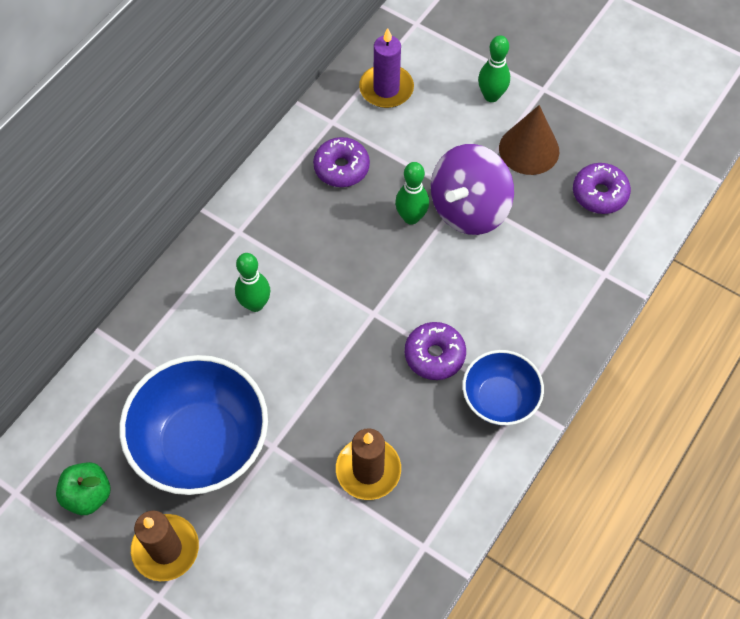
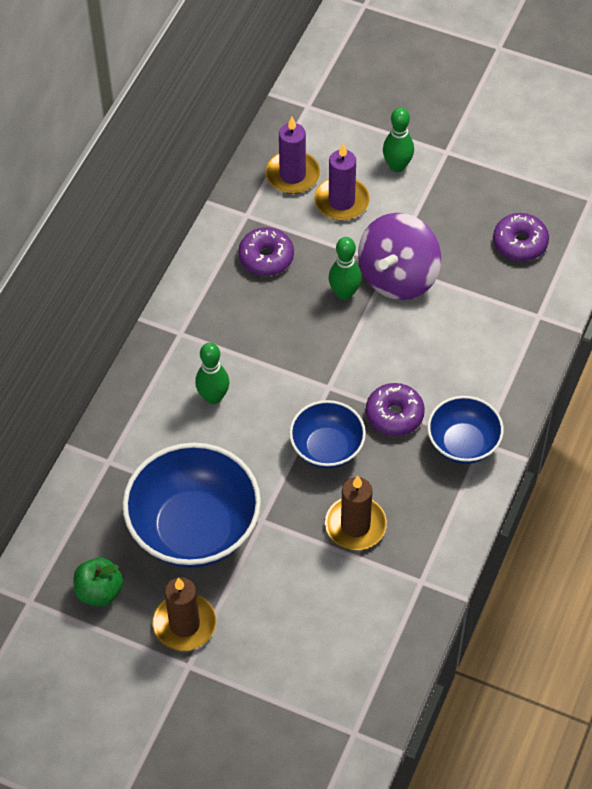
camera: 10 degrees left, 5 degrees down
brown cone [499,105,559,175] -> none
none -> blue bowl [289,400,366,469]
none -> purple candle [314,144,370,221]

